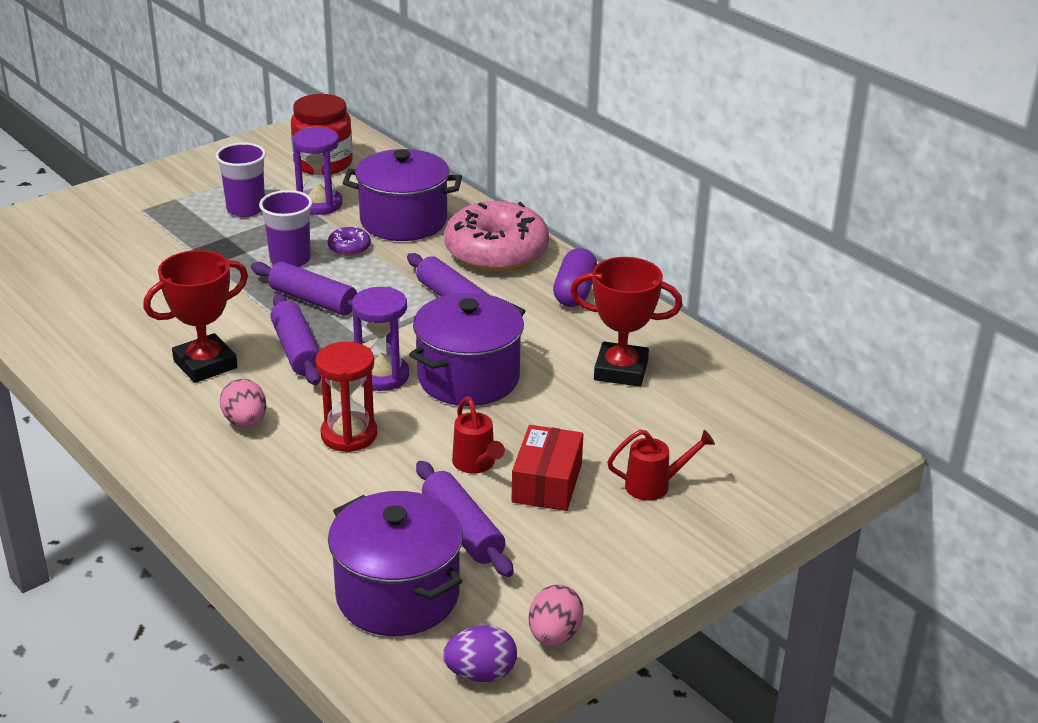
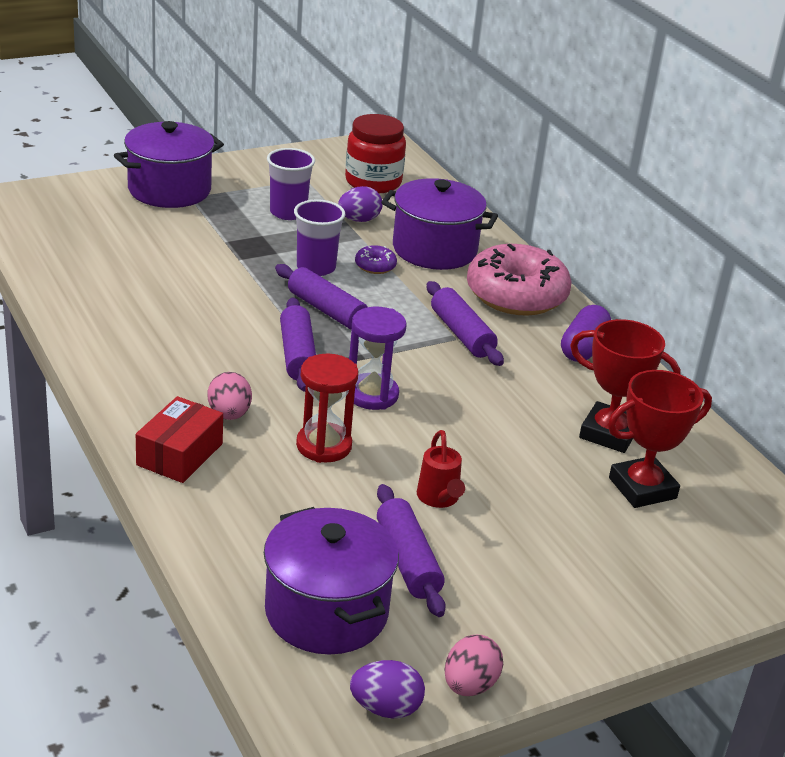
camera: 10 degrees right, 0 degrees up
red trophy [143,250,248,383] -> red trophy moved to [608,370,712,508]
purple hourglass [292,127,342,215] -> purple egg [338,186,383,222]
purple pot [409,293,525,406] -> purple pot moved to [114,121,224,208]
red box [512,425,583,511] -> red box moved to [136,396,223,483]
red watering can [607,430,715,501] -> none

